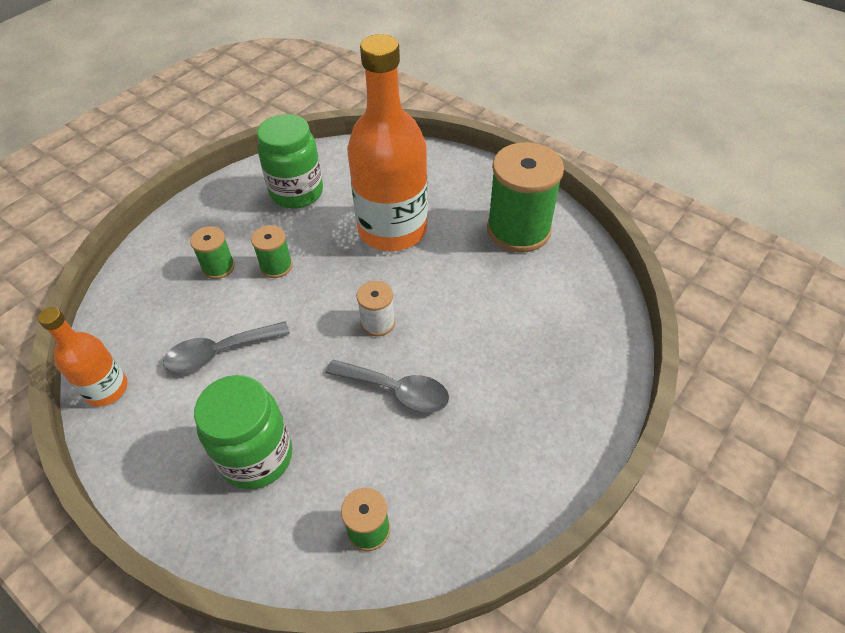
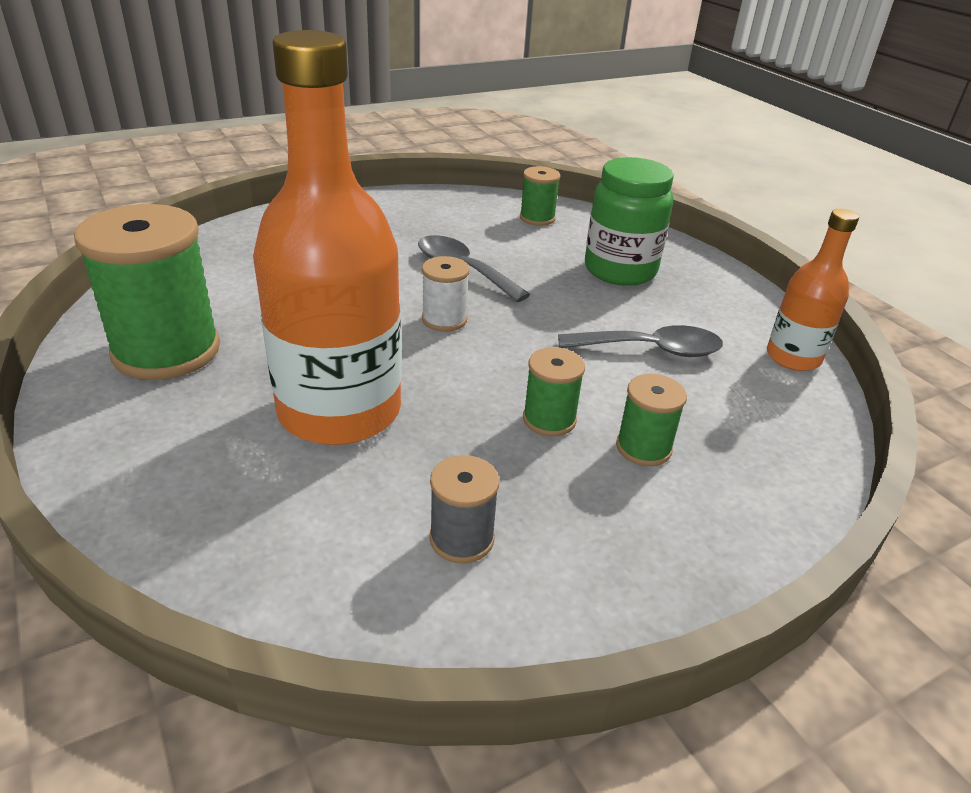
camera: 160 degrees left, 15 degrees down
green jar [257,114,323,209] -> grey spool [429,455,499,564]

